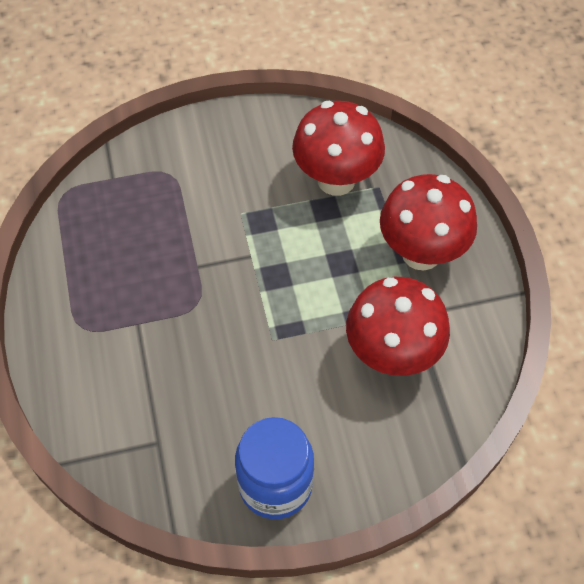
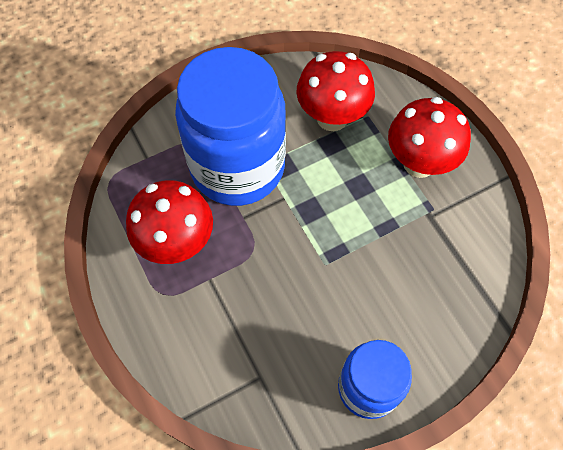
camera: 15 degrees left, 5 degrees up
red mushroom [346,277,450,376] -> red mushroom moved to [126,180,213,264]
none -> blue jar [175,47,286,206]

